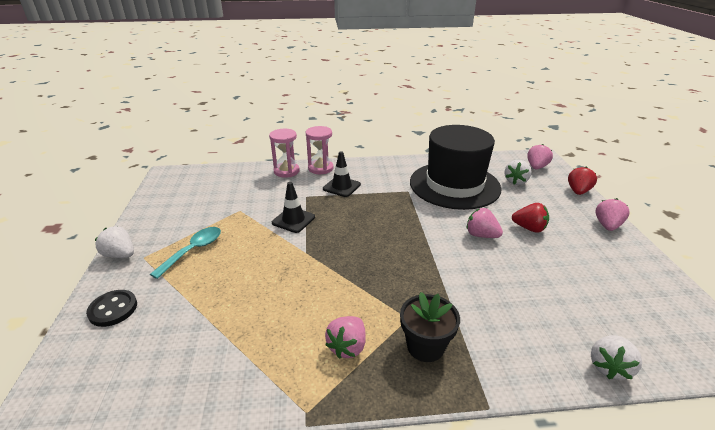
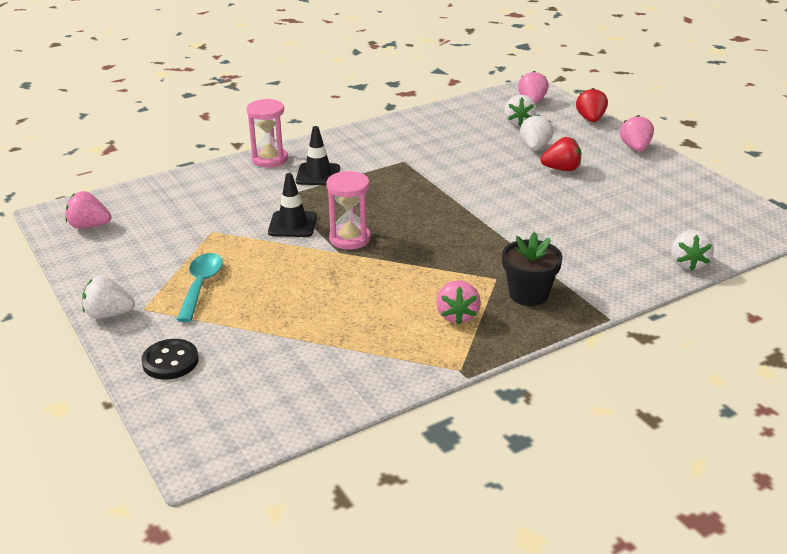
camera: 25 degrees left, 0 degrees up
pink hourglass [269,129,300,178] -> pink hourglass moved to [327,171,371,250]
black hat [410,125,502,210] -> none
pink strawberry [466,208,503,238] -> pink strawberry moved to [65,191,111,229]
none -> white strawberry [520,114,554,151]

